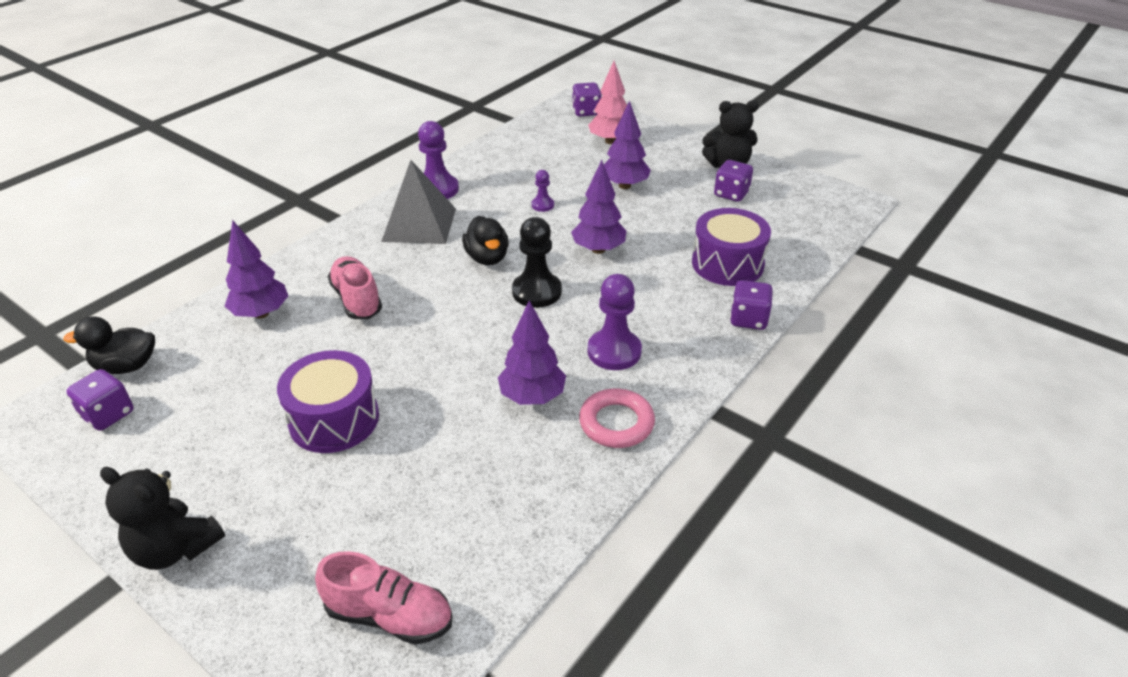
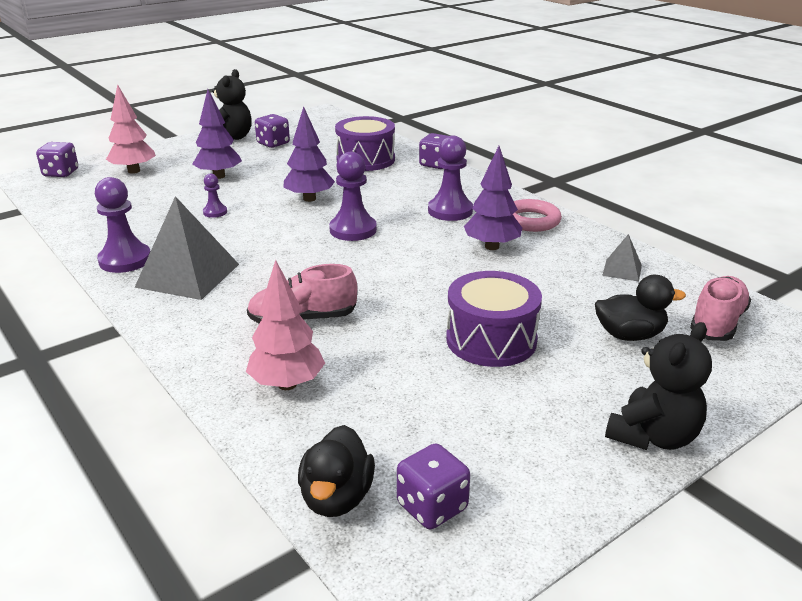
camera: 75 degrees left, 10 degrees down
purple tree [225,220,288,319] -> pink tree [246,260,325,390]
black duck [462,216,509,265] -> black duck moved to [595,275,686,341]
black pawn [512,217,562,308] -> purple pawn [329,152,377,241]
none -> grey pyramid [602,234,642,282]

